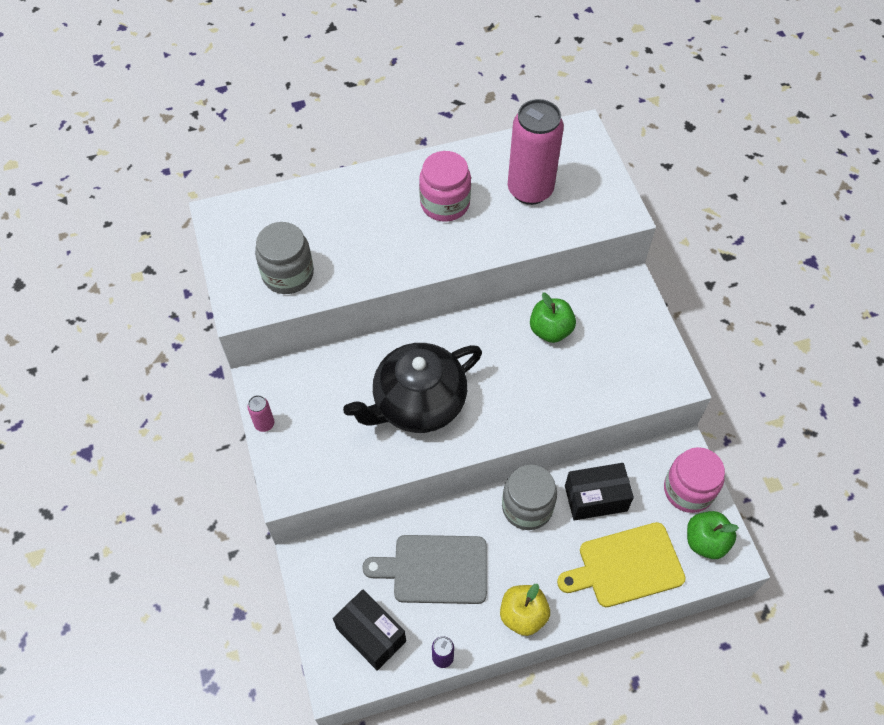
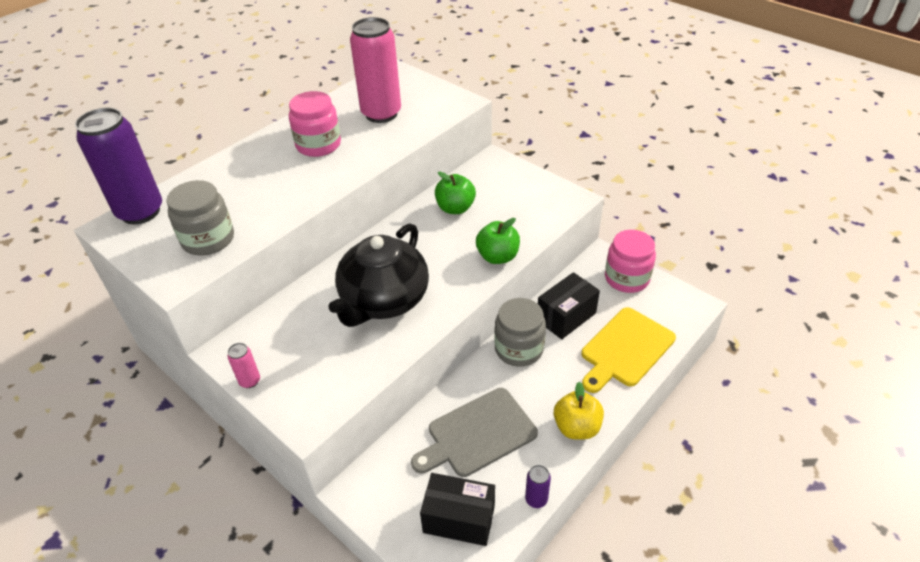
camera: 30 degrees left, 15 degrees down
green apple [687,511,739,559] -> green apple moved to [476,218,520,264]
none -> purple can [75,108,162,224]

